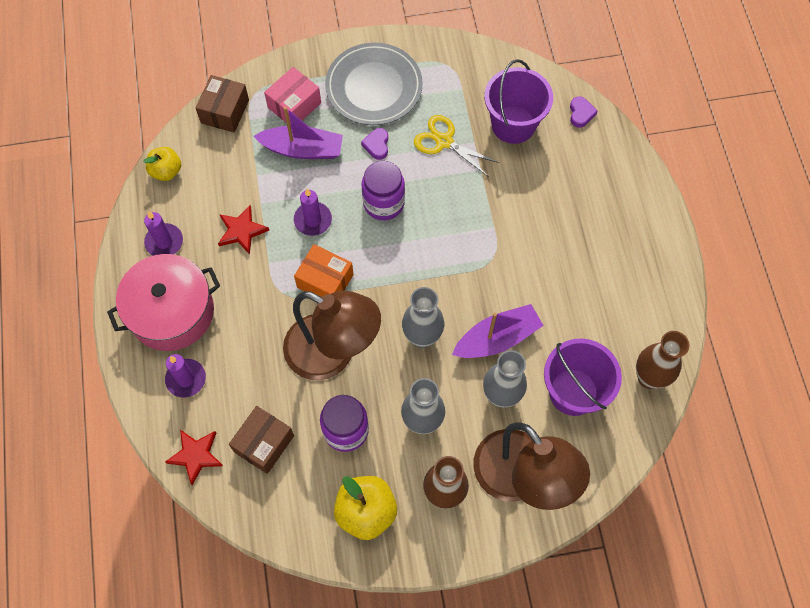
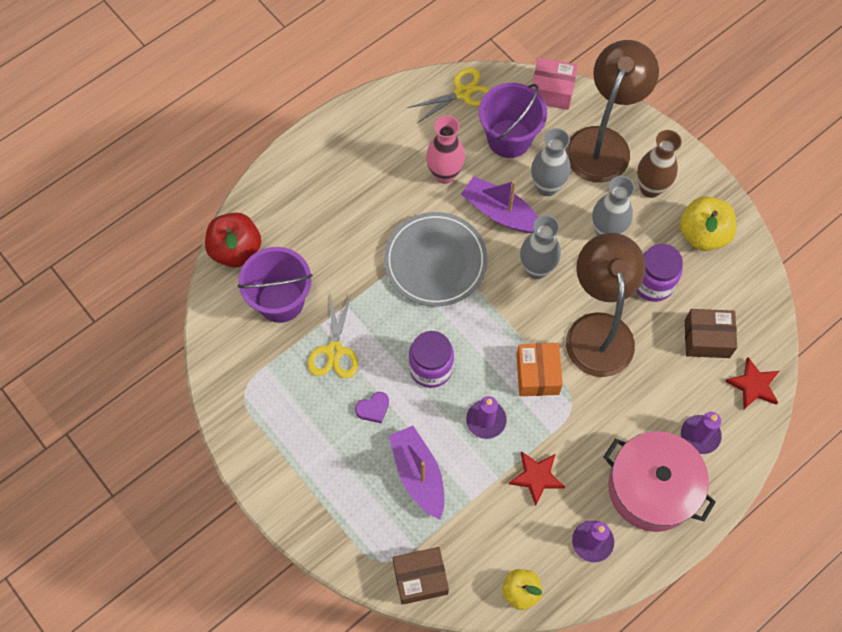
camera: 120 degrees left, 0 degrees up
pink box [264,67,321,125] -> pink box moved to [531,58,578,110]
grey plate [325,43,423,125] -> grey plate moved to [384,212,487,307]
purple heart [570,96,598,128] -> red apple [205,213,261,267]
brown vase [636,331,690,389] -> yellow scissors [407,68,490,123]
none -> pink vase [426,115,465,184]

